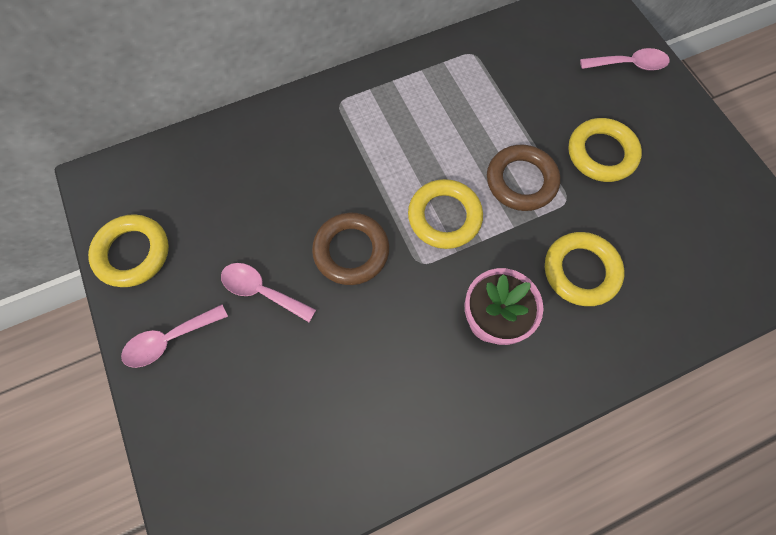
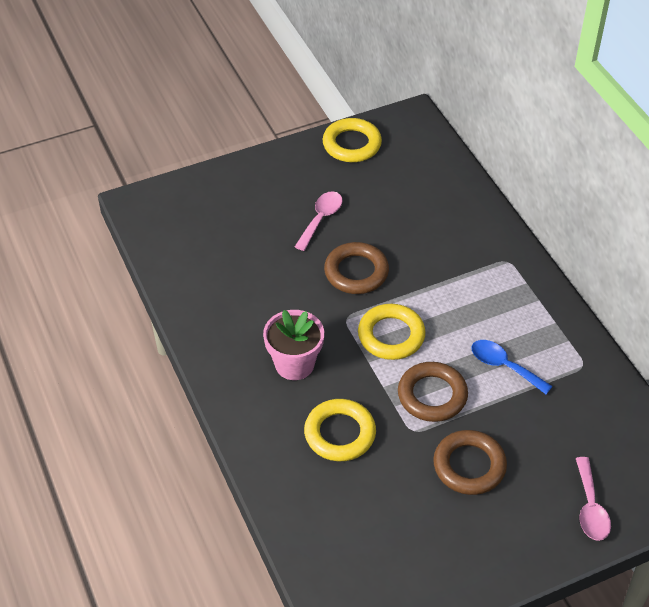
camera: 90 degrees right, 20 degrees down
pink spoon [121,304,228,368] -> none
yellow ring [568,118,642,182] -> brown ring [433,430,507,495]
none -> blue spoon [471,340,553,394]

